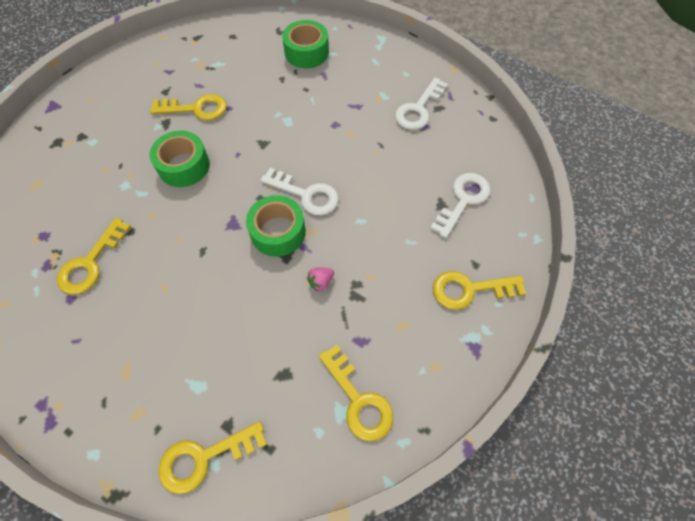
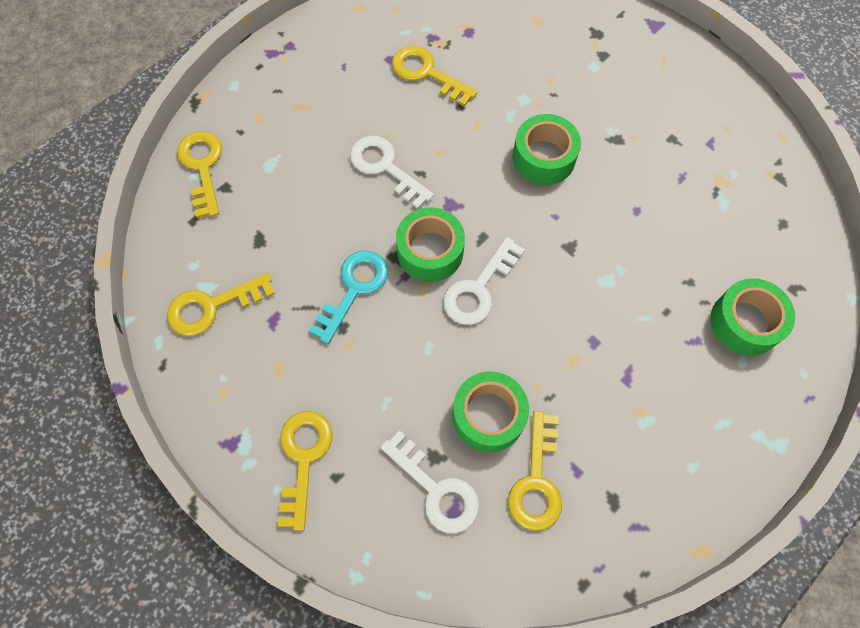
camera: 100 degrees right, 5 degrees up
yellow key [150,94,227,120] -> yellow key moved to [508,411,562,531]
pink strawberry [307,267,334,291] -> turquoise key [309,250,389,344]
white key [395,78,448,130] -> white key moved to [350,136,434,209]
none -> green tape [453,372,529,452]

